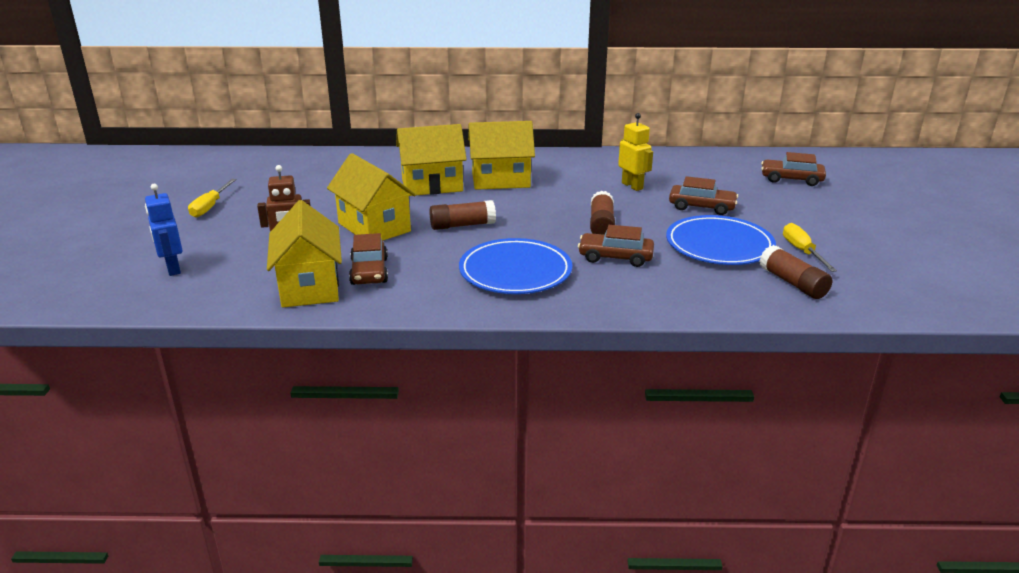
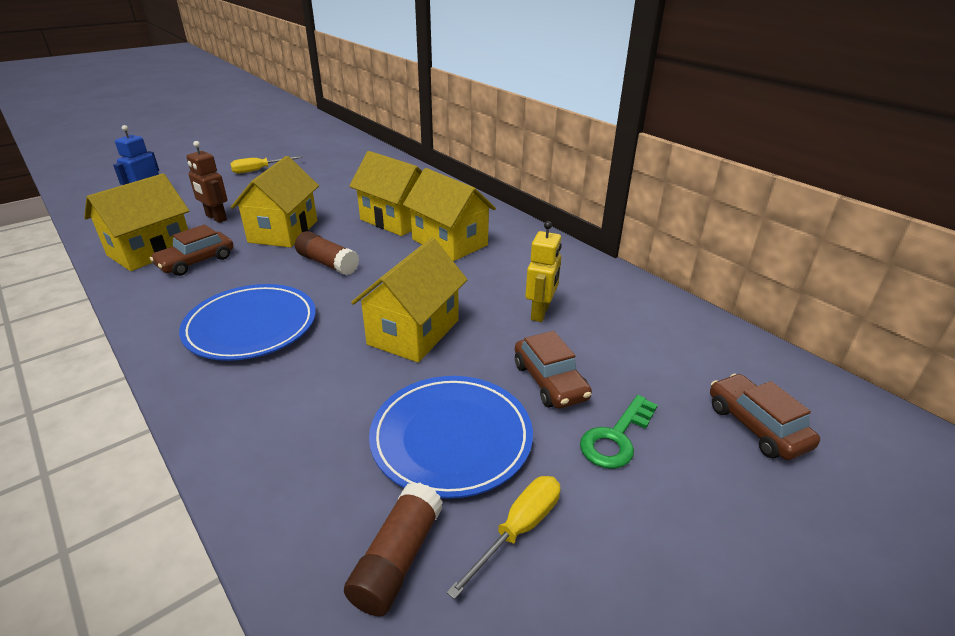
camera: 50 degrees right, 5 degrees up
brown car [578,225,654,267] -> none
brown glue stick [590,191,615,235] -> yellow house [351,238,468,363]
none -> green key [580,395,658,469]

